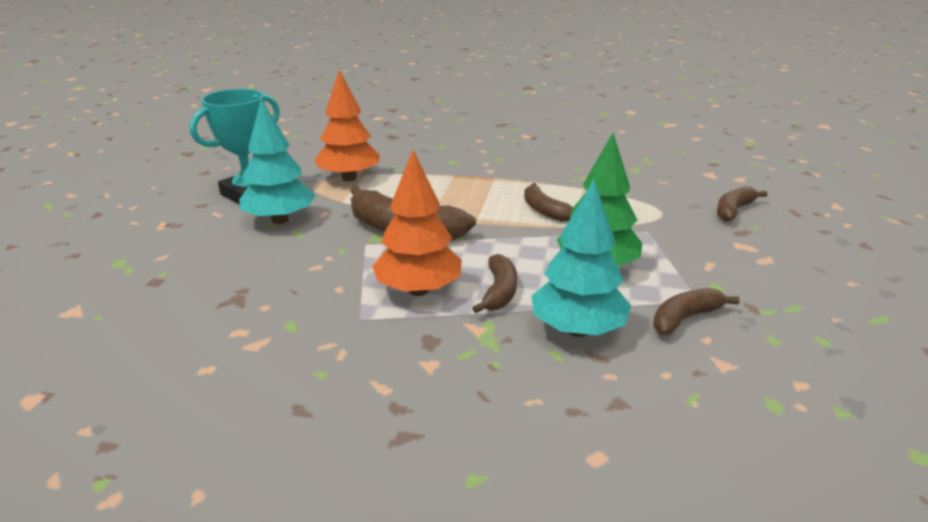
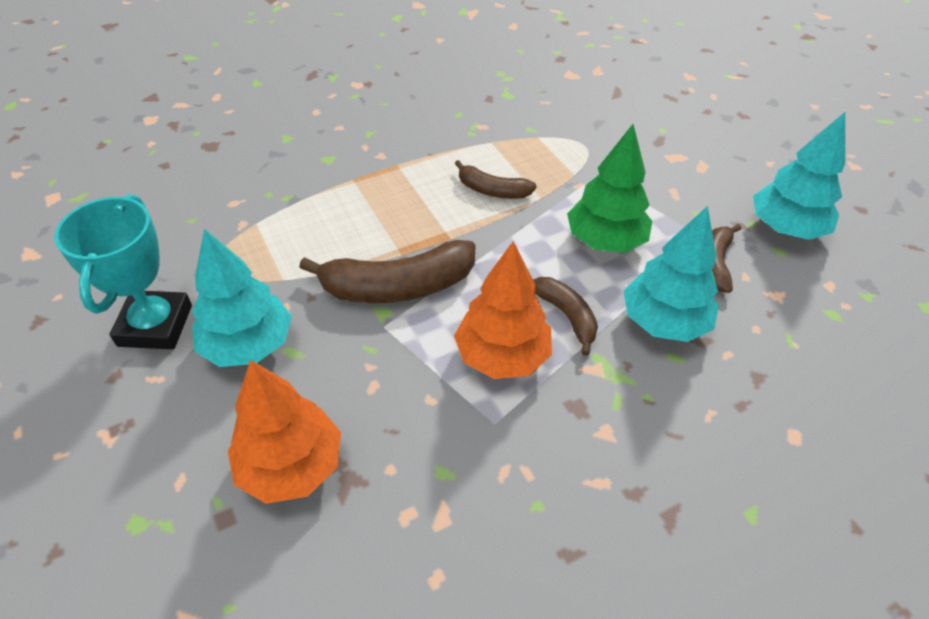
camera: 40 degrees left, 20 degrees up
orange tree [314,70,380,181] -> orange tree moved to [228,360,341,504]
brown banana [717,186,767,222] -> none
none -> turquoise tree [753,112,845,240]

